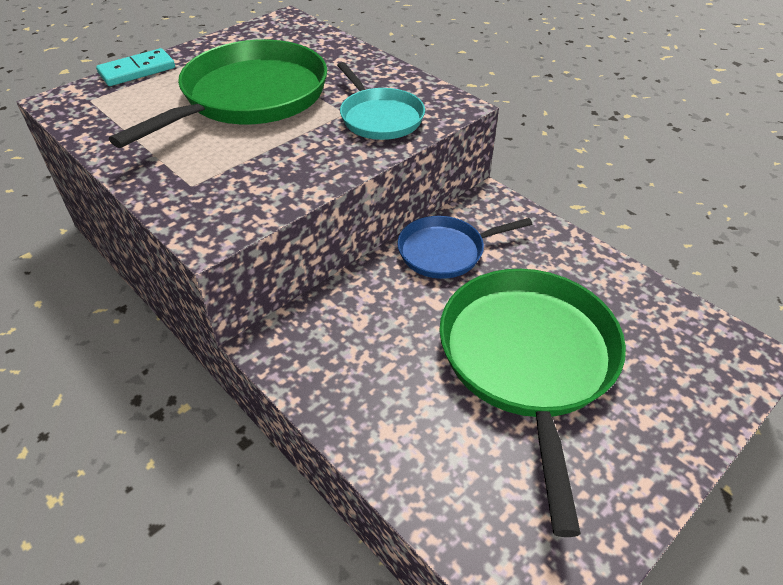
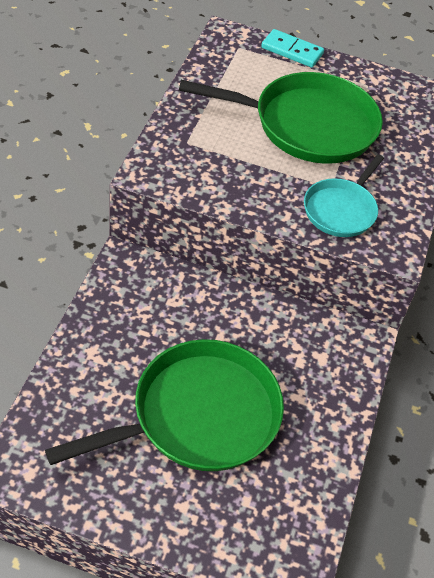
camera: 55 degrees right, 5 degrees up
blue pan [397,216,532,279] -> none

